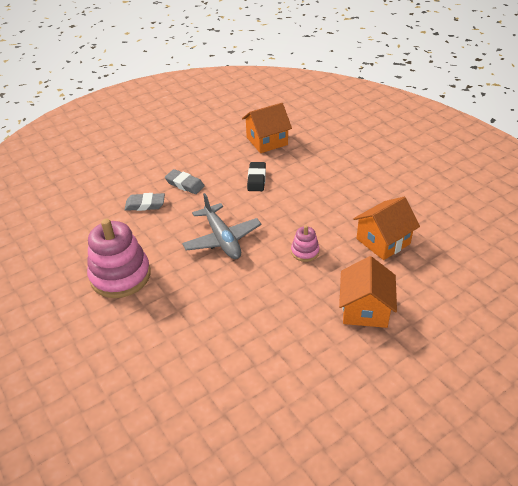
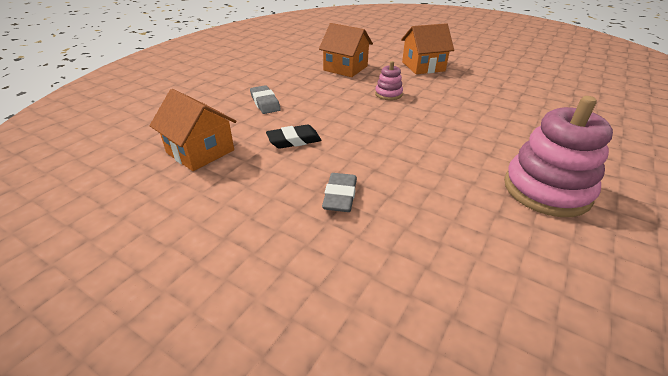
camera: 115 degrees left, 5 degrees down
grey eraser [125,193,165,211] -> grey eraser moved to [250,85,281,114]
grey plane [182,193,261,259] -> none

